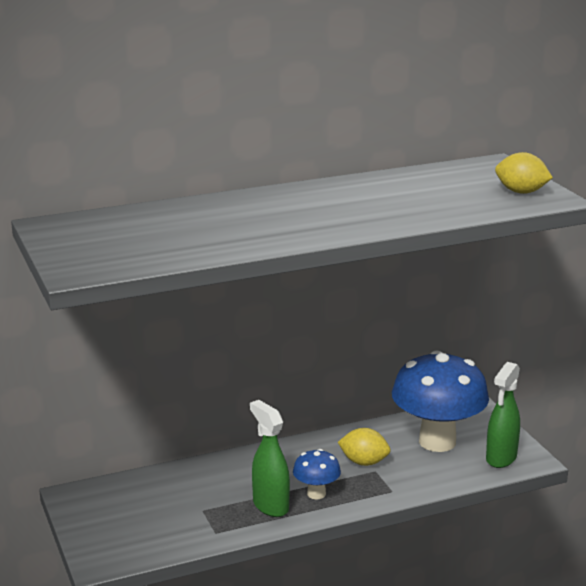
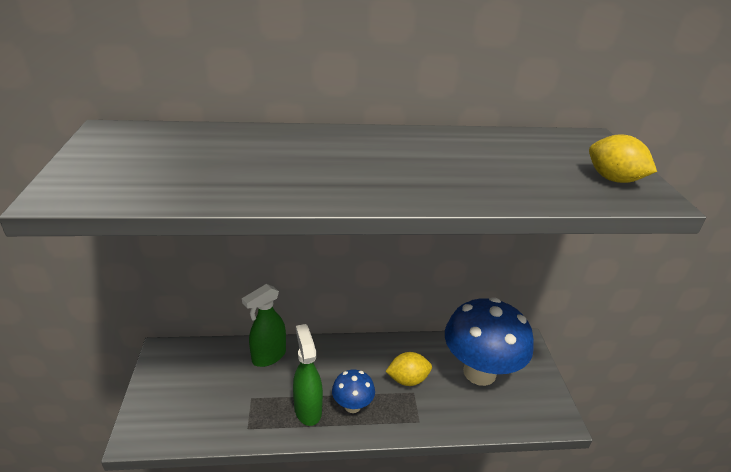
camera: 15 degrees right, 10 degrees up
yellow lemon [338,428,390,466] -> yellow lemon turned 45 degrees counterclockwise [385,352,432,386]
green spray bottle [486,362,520,468] -> green spray bottle moved to [242,284,286,367]

